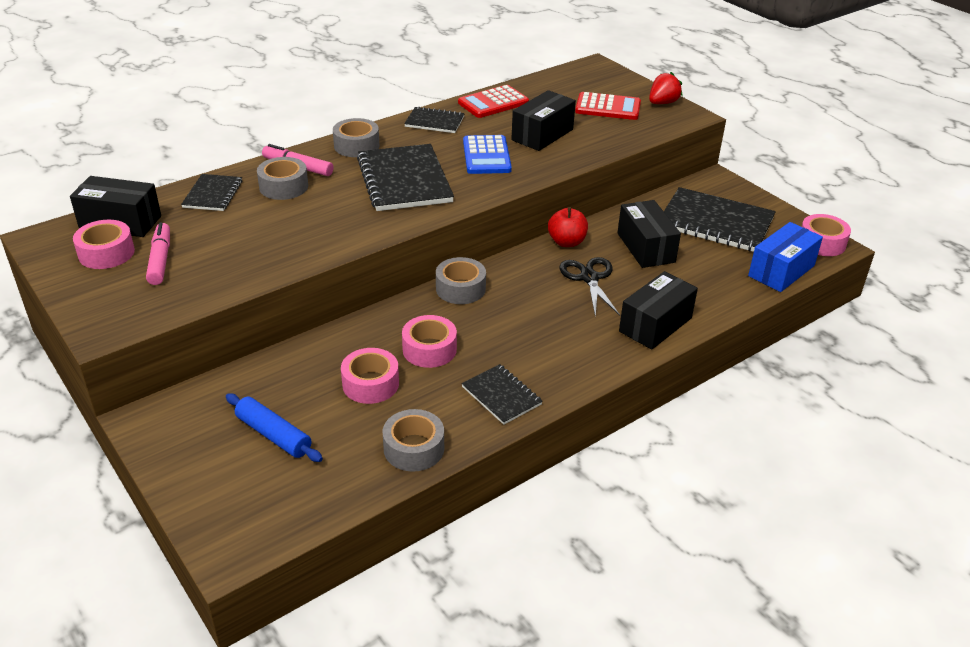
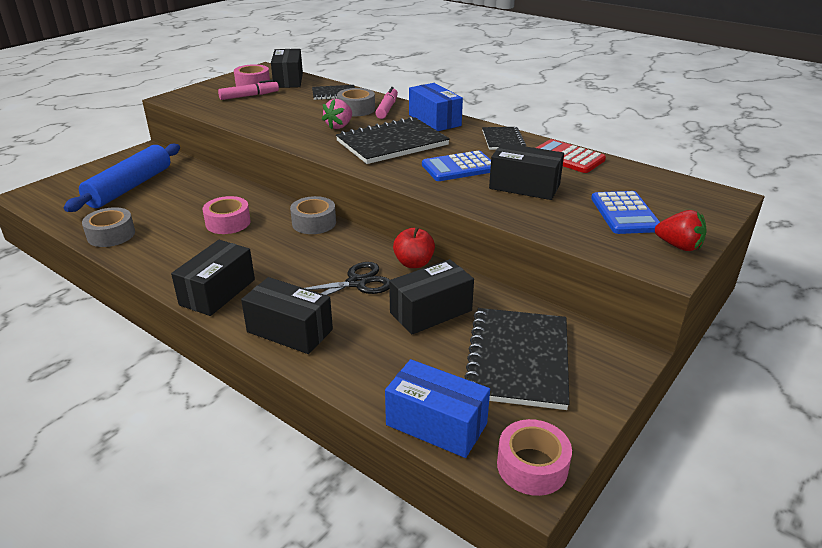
camera: 75 degrees right, 5 degrees down
blue rolling pin [226,393,323,462] -> blue rolling pin [64,144,180,212], size x1.67
grey tape [333,118,380,157] -> blue box [409,83,463,131]
pink tape [341,348,399,404] -> none
black notebook [461,364,543,425] -> none
red calculator [575,92,641,120] -> blue calculator [591,191,660,234]
none -> black box [171,240,255,316]
none -> pink strawberry [322,99,352,130]

